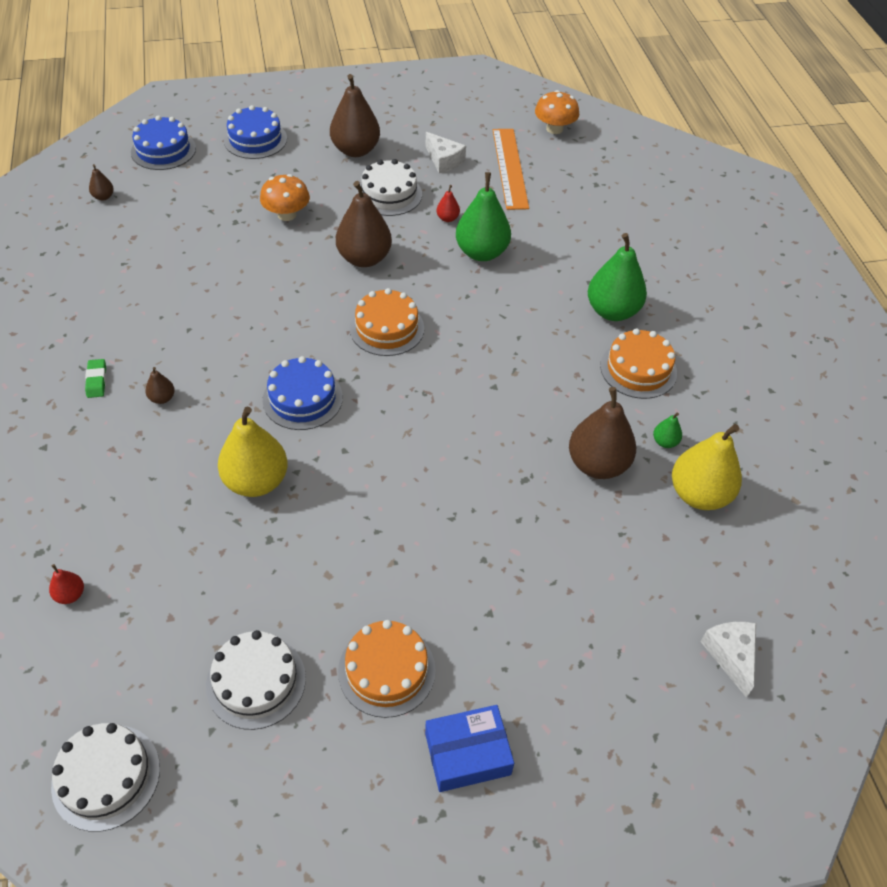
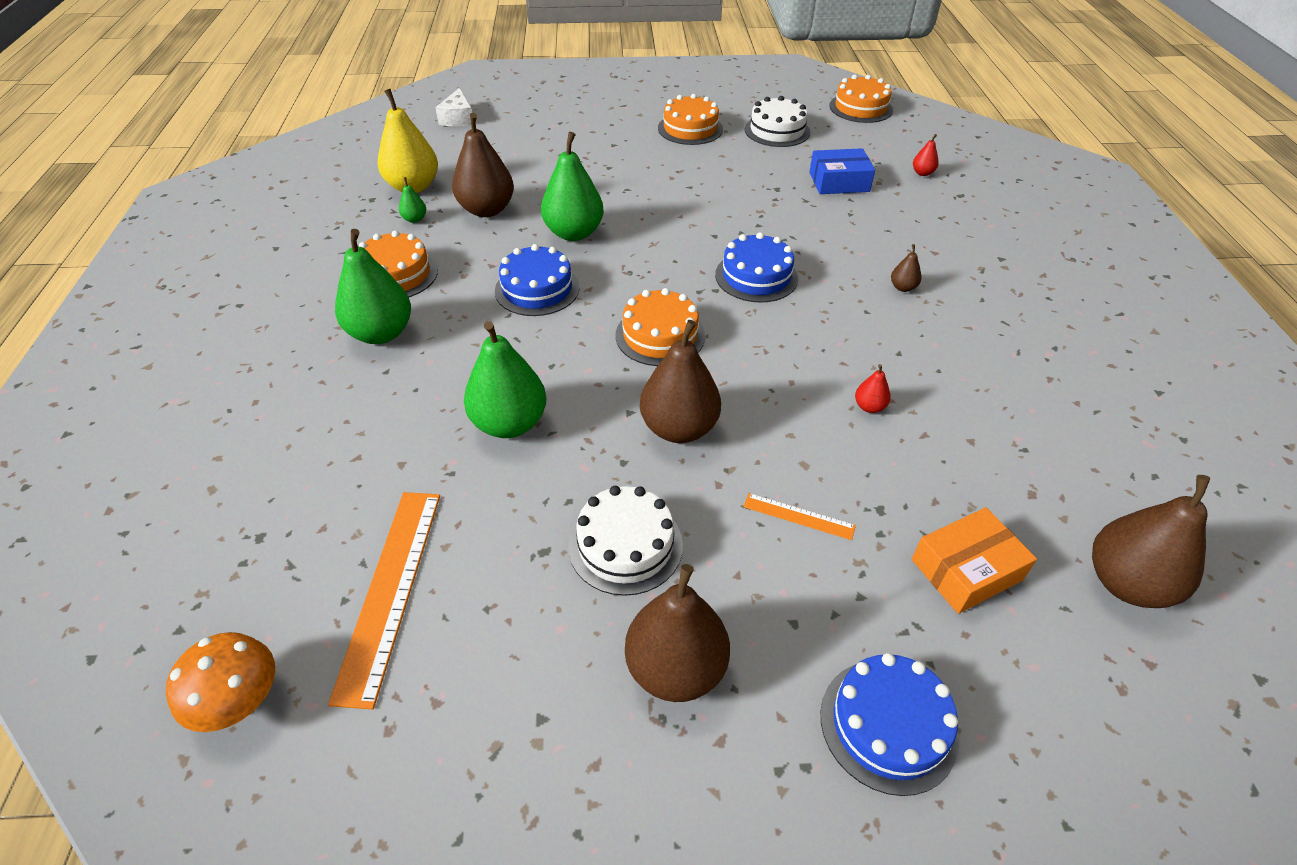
camera: 170 degrees left, 5 degrees down
white cake [51,723,160,832] -> orange cake [829,75,893,123]
green eraser [85,359,106,398] -> none
brown pear [89,164,114,201] -> brown pear [1092,475,1210,608], size x2.26
blue cake [131,115,196,170] -> blue cake moved to [495,244,580,316]
yellow pear [218,407,288,497] -> none
orange mushroom [260,174,310,221] -> orange ruler [743,493,856,540]
blue box [425,705,514,792] -> blue box moved to [809,148,875,194]
white cheese [426,132,466,173] -> none
red pear [436,185,460,222] -> red pear moved to [855,364,891,413]
none -> green pear [541,132,604,241]
none -> orange box [912,507,1037,614]

